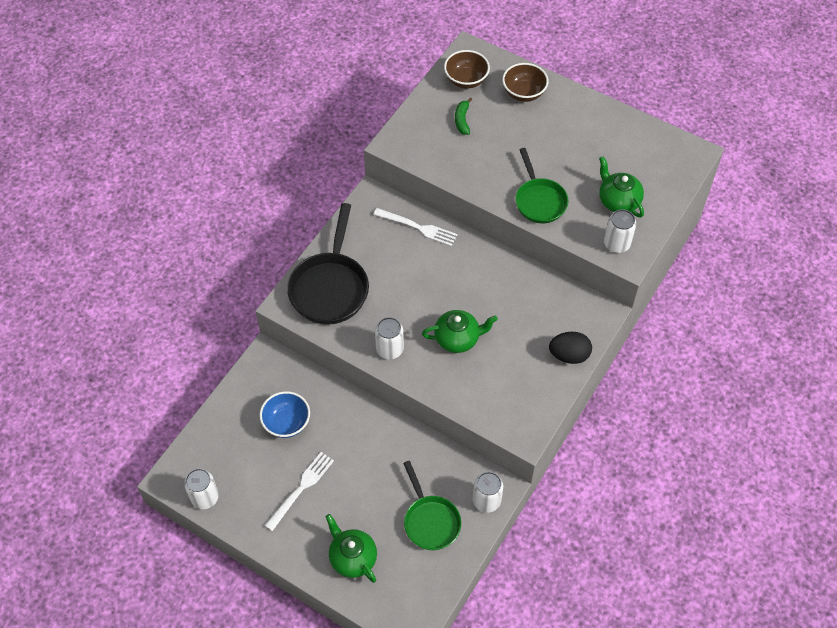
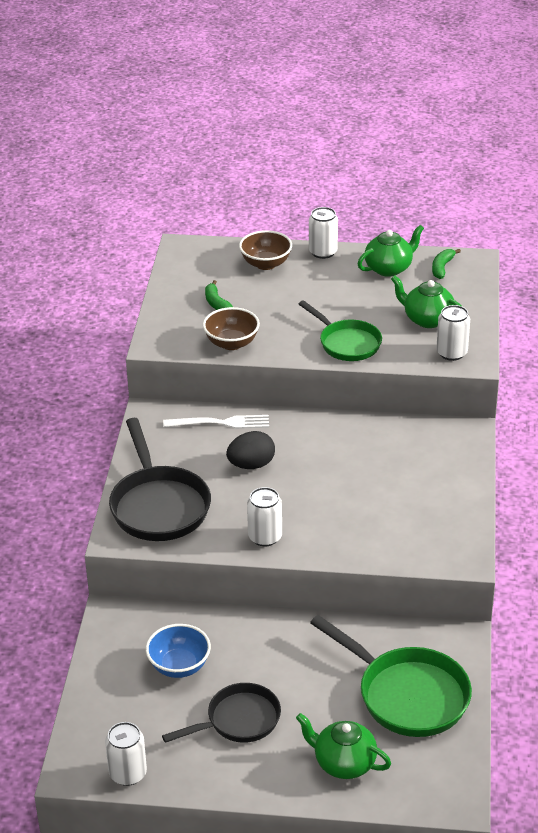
camera: 25 degrees left, 20 degrees down
white fork [264,452,334,531] -> black pan [162,683,281,743]
green pan [403,461,461,550] -> green pan [310,615,472,737], size x1.53
green teapot [422,310,498,353] -> green teapot moved to [358,225,424,277]
brown bowl [444,50,490,89] -> brown bowl moved to [203,307,260,350]
white can [473,472,503,513] -> white can moved to [309,207,338,259]
black egg [549,332,592,364] -> black egg moved to [226,431,275,469]
none -> green banana [432,249,461,279]

